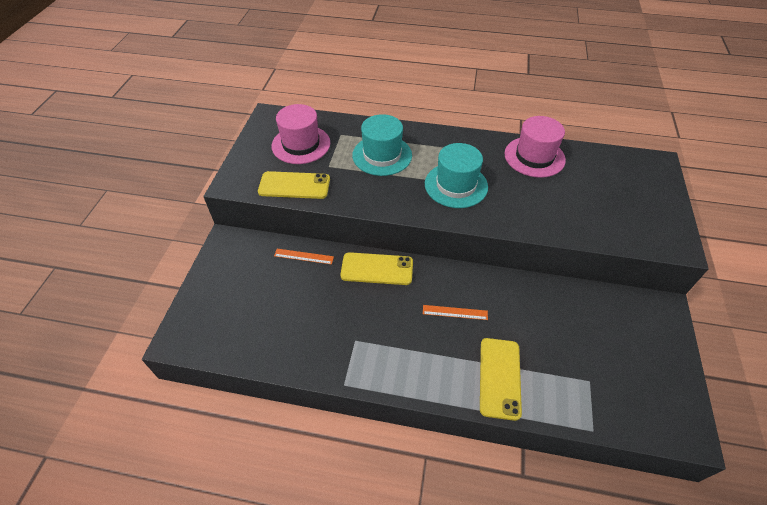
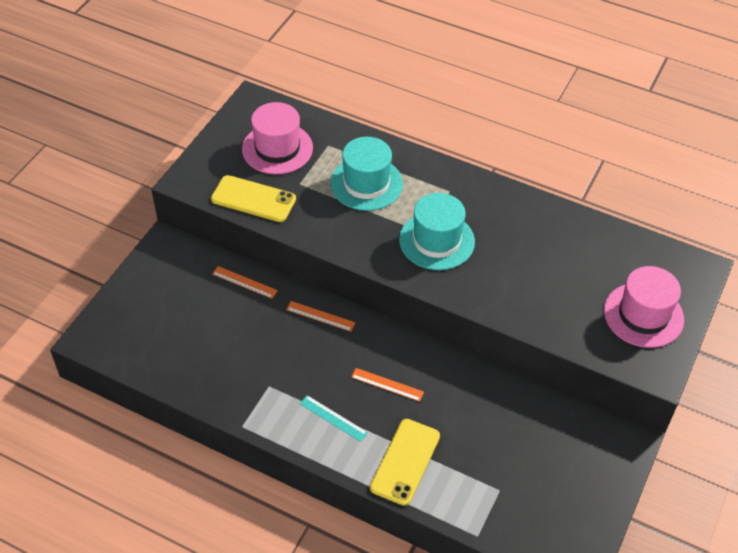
camera: 15 degrees right, 0 degrees up
yellow phone [340,252,413,285] -> orange ruler [286,301,355,332]
pink hat [504,116,566,178] -> pink hat moved to [604,266,684,348]
none -> turquoise ruler [300,395,368,442]

